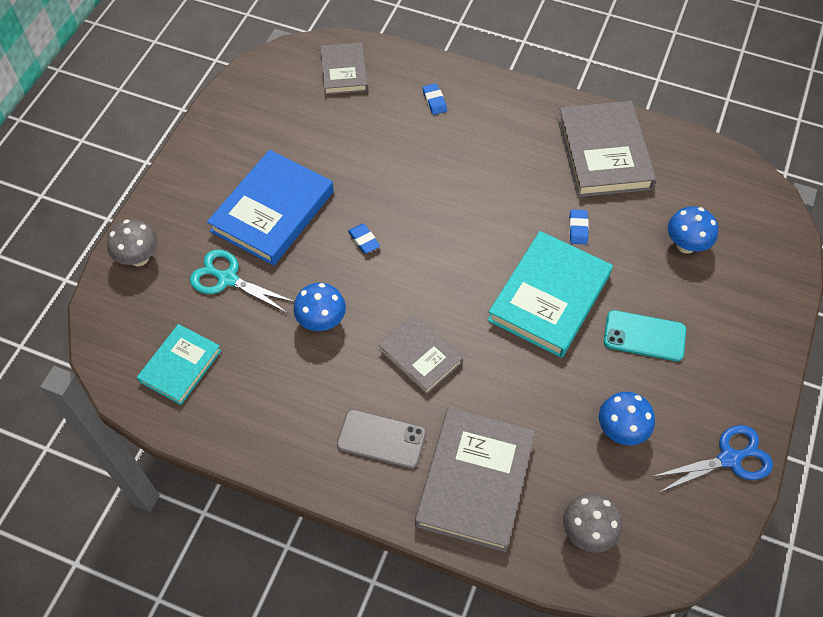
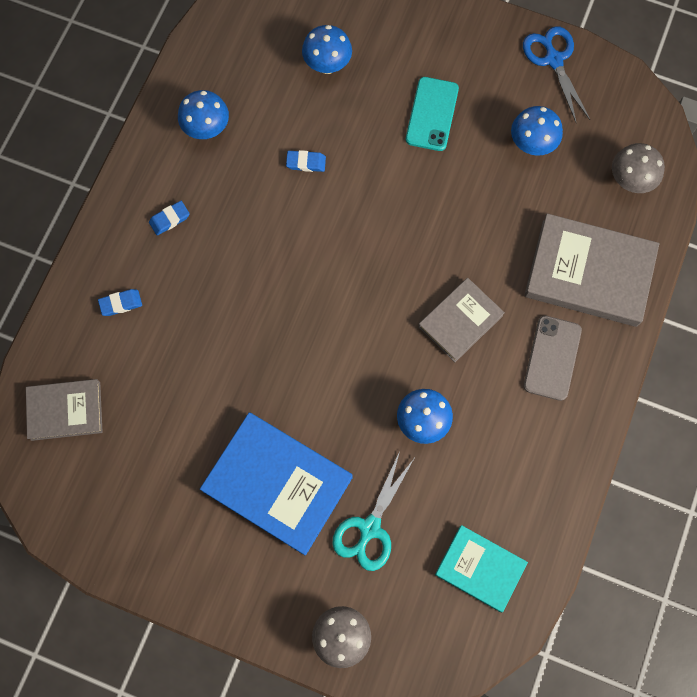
camera: 90 degrees left, 15 degrees up
blue eraser [348,224,380,254] -> blue eraser moved to [149,201,189,235]
turquoise book [487,231,613,358] -> none
grey book [558,101,656,197] -> blue mushroom [178,90,229,139]

